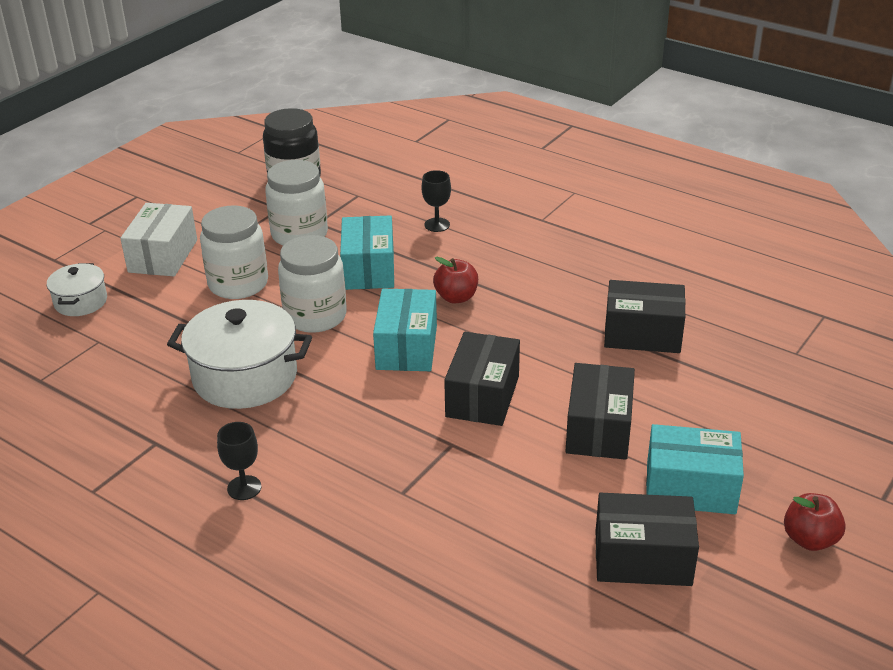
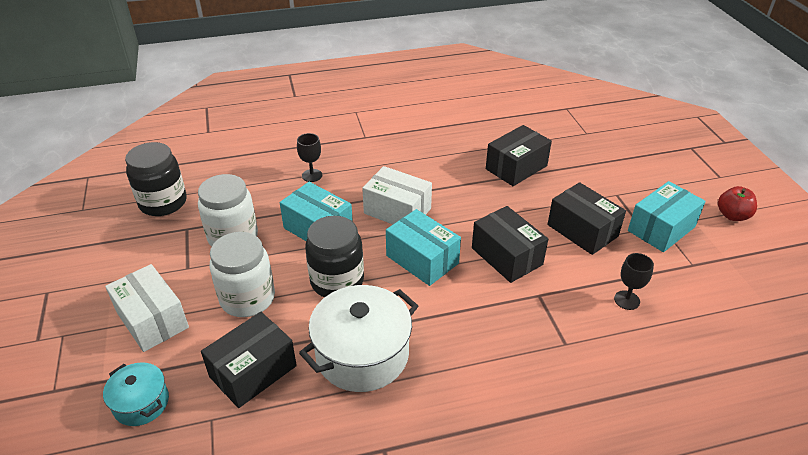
camera: 50 degrees left, 5 degrees up
white pot [47,263,107,316] -> turquoise pot [103,362,169,426]
black goblet [217,422,262,500] -> black goblet moved to [614,253,654,310]
white jar [278,235,347,333] -> black jar [305,216,364,297]
red apple [433,257,478,303] -> white box [362,166,432,224]
black box [595,493,699,586] -> black box moved to [201,312,297,408]

